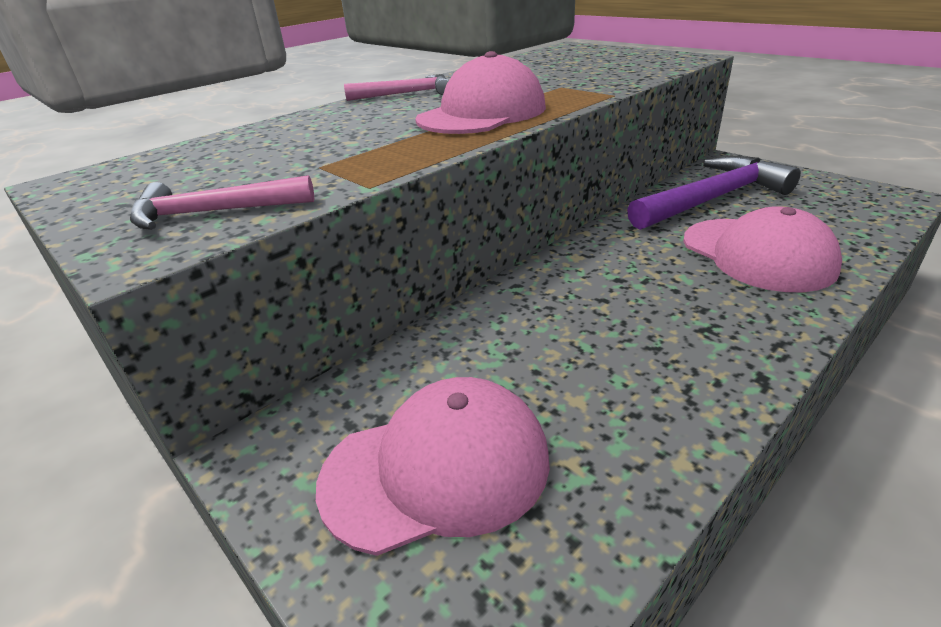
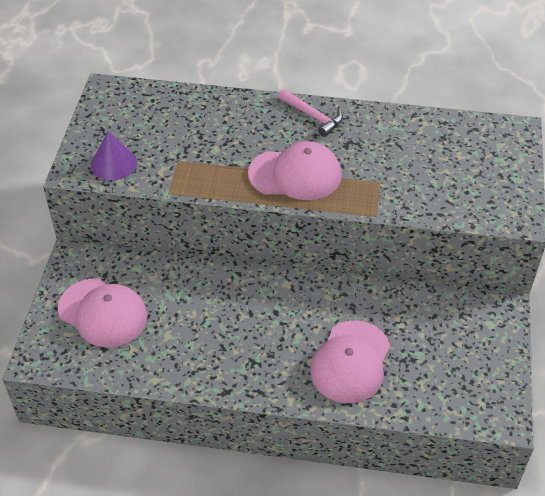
camera: 50 degrees right, 15 degrees up
pink hammer [130,175,314,230] -> purple cone [91,131,137,180]
purple hammer [627,156,801,230] -> none

